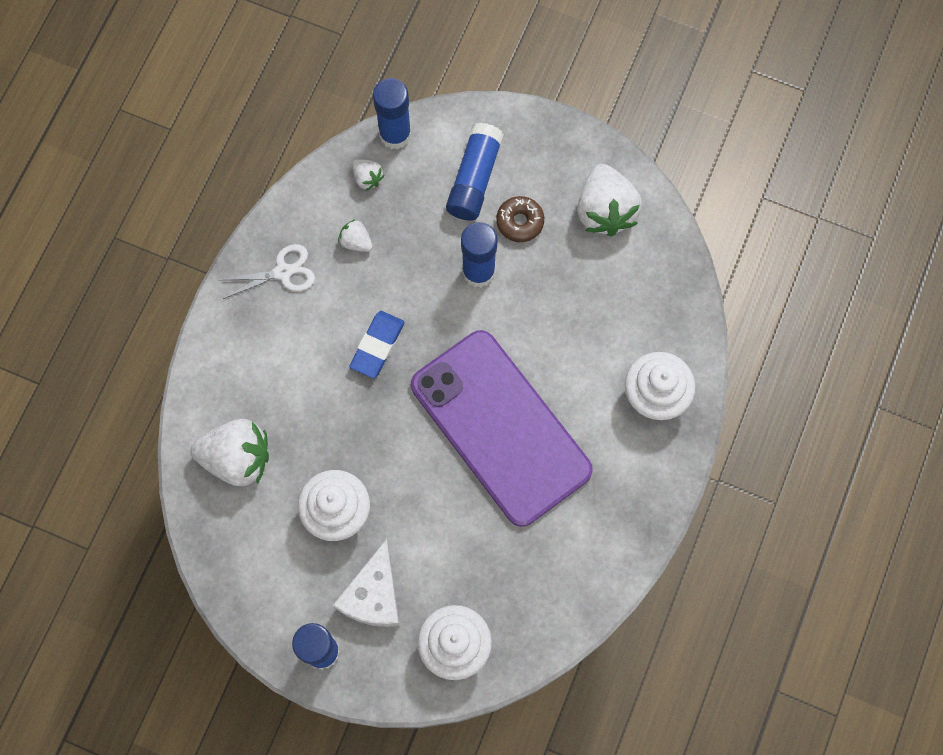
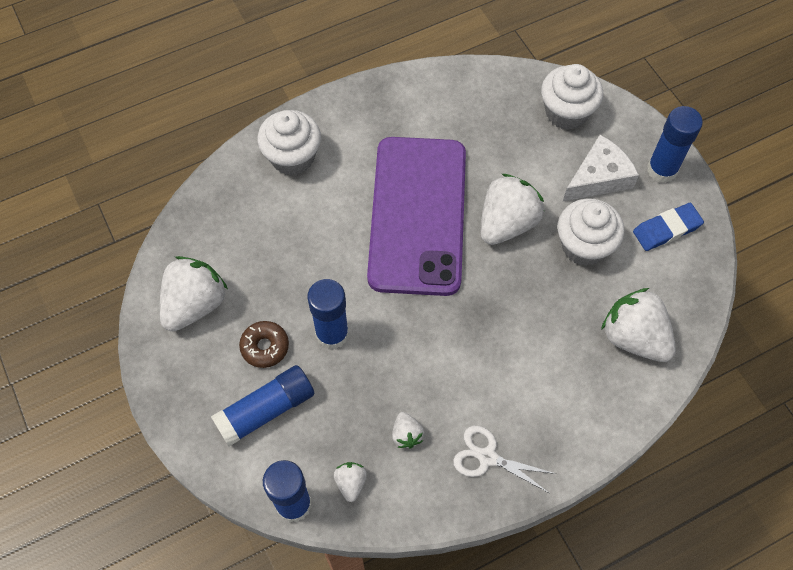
camera: 140 degrees left, 10 degrees down
blue eraser [349,311,405,378] -> blue eraser moved to [633,203,704,251]
none -> white strawberry [481,174,544,245]

